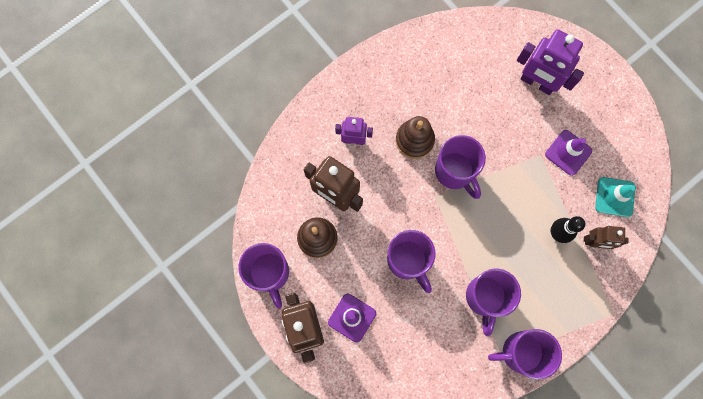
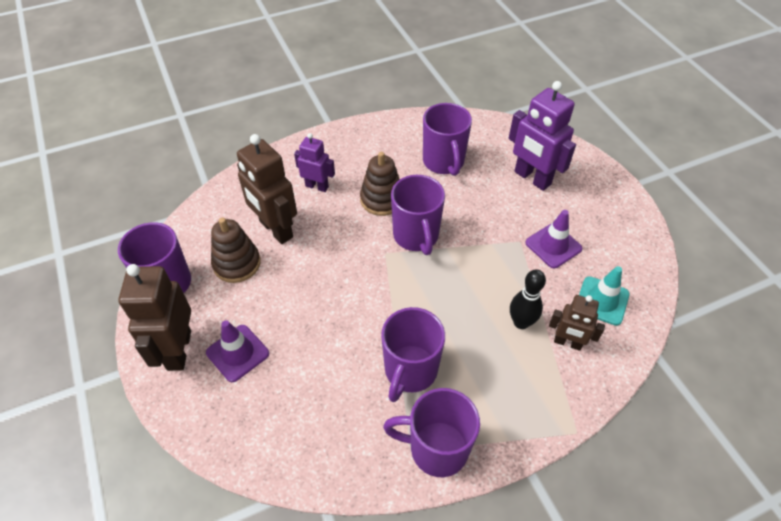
camera: 15 degrees right, 25 degrees down
purple mug [387,230,436,293] -> purple mug moved to [423,103,472,176]

